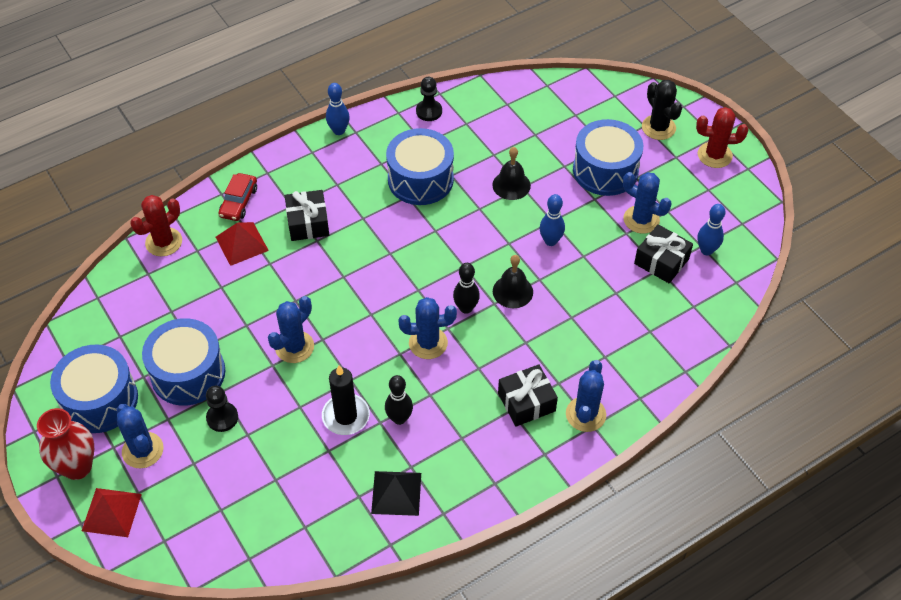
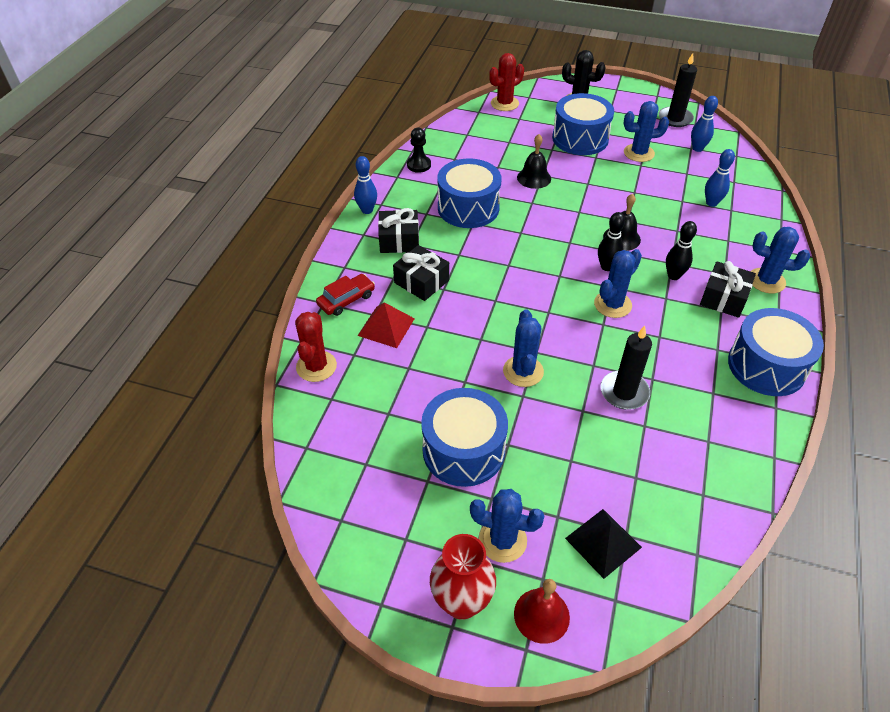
camera: 40 degrees left, 5 degrees down
blue drum [50,345,138,433] -> blue drum moved to [728,308,824,396]
red pyramid [82,488,142,537] -> red bell [514,579,570,644]
black pawn [206,386,238,432] -> none
red car [218,173,257,221] -> red car turned 105 degrees counterclockwise [316,274,375,316]
black pyramid [371,471,421,516] -> black pyramid moved to [565,509,642,579]
black bowling pin [385,375,413,425] -> black bowling pin moved to [666,221,697,280]
blue bowling pin [540,194,565,246] -> blue bowling pin moved to [705,149,735,207]
blue cactus [566,360,606,432] -> blue cactus turned 45 degrees counterclockwise [751,227,810,294]
black gift [634,224,693,283] -> black gift moved to [378,208,419,253]
red cactus [696,107,748,168] -> red cactus moved to [489,53,524,111]
none -> black candle [659,53,697,127]

